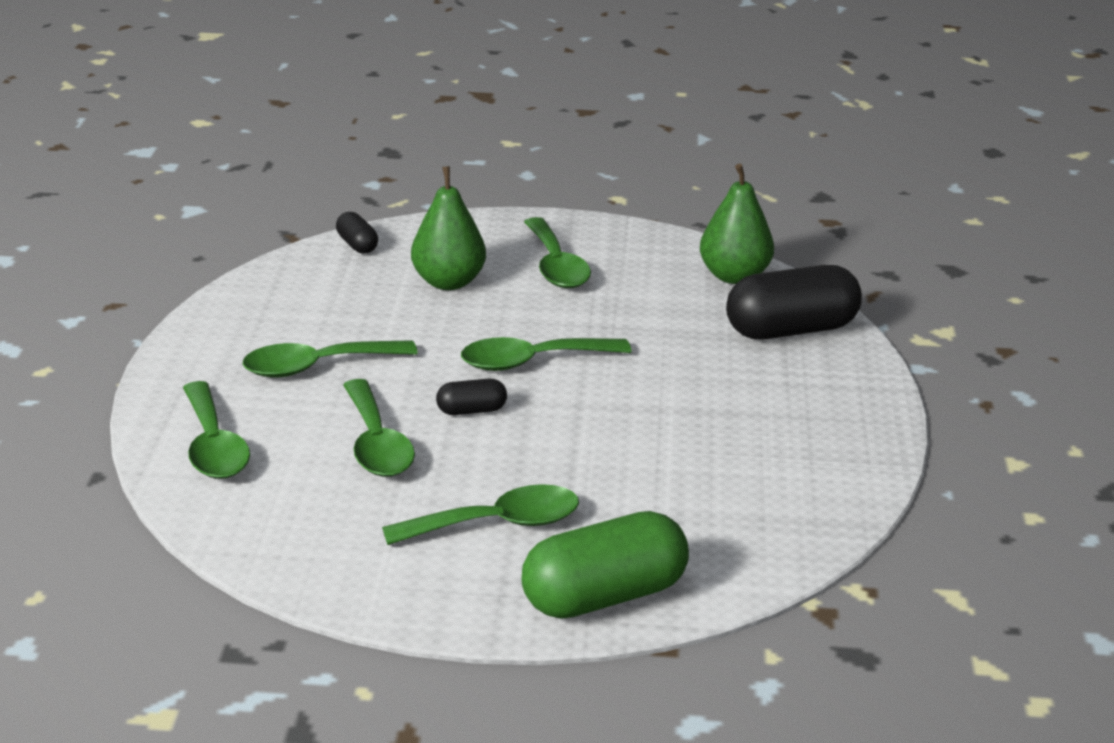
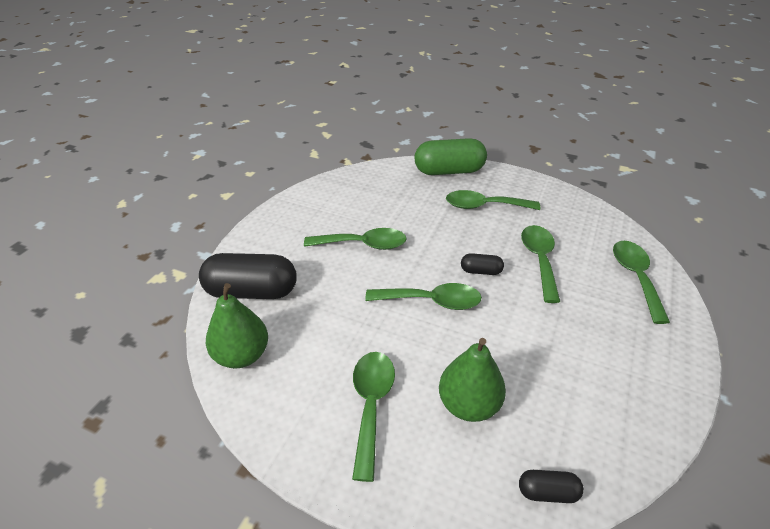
camera: 160 degrees left, 10 degrees up
green spoon [243,340,418,378] -> green spoon moved to [304,228,407,250]
black capsule [336,212,378,254] -> black capsule turned 75 degrees counterclockwise [519,470,584,503]

